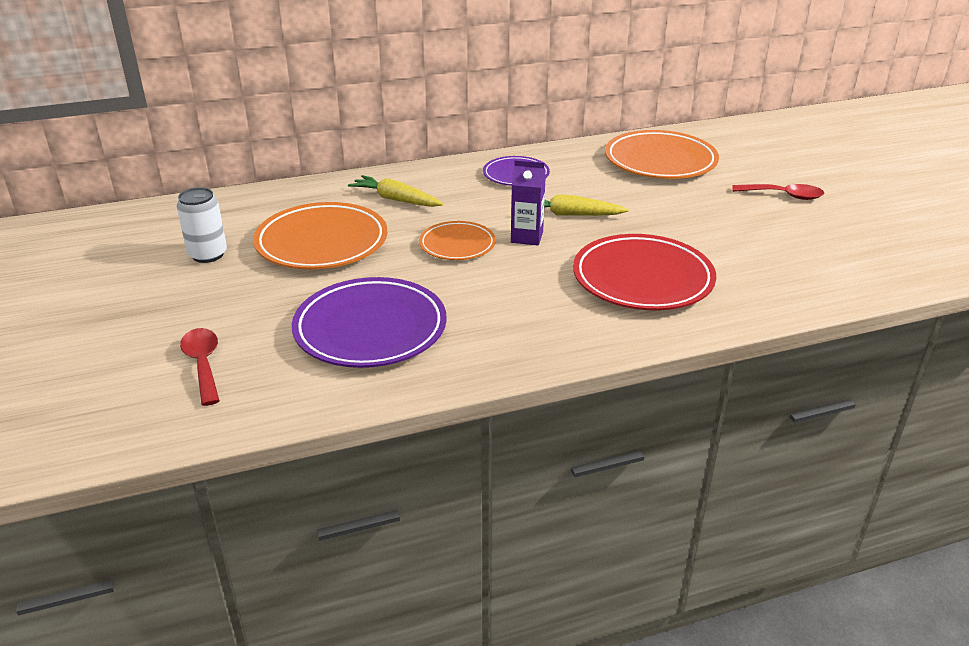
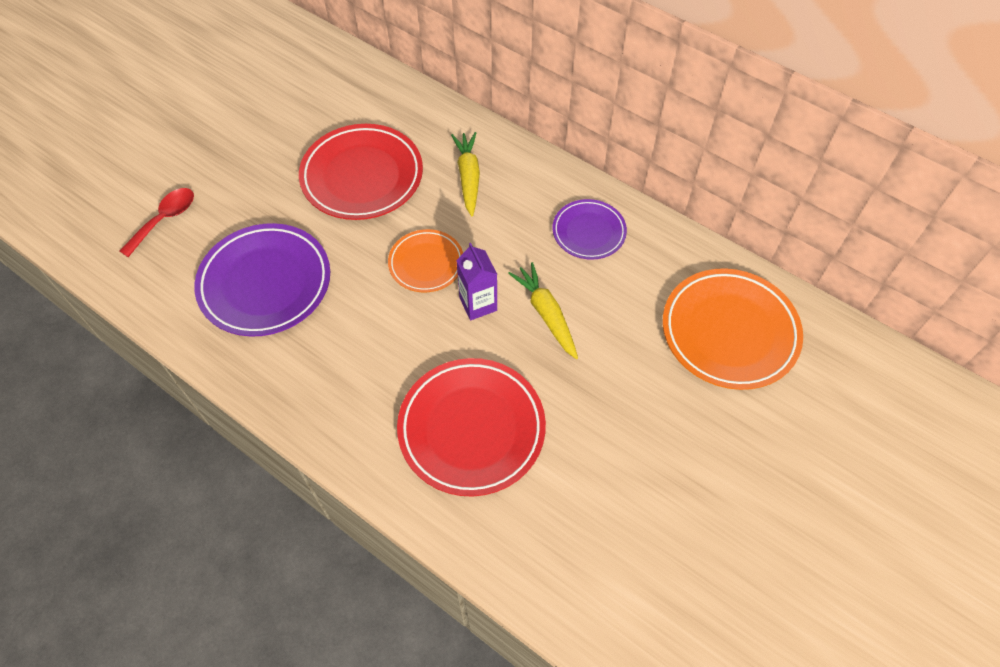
camera: 55 degrees right, 25 degrees up
white can [177,187,227,263] -> none
orange plate [253,202,387,270] -> red plate [299,124,423,220]
red spoon [732,184,824,200] -> none

